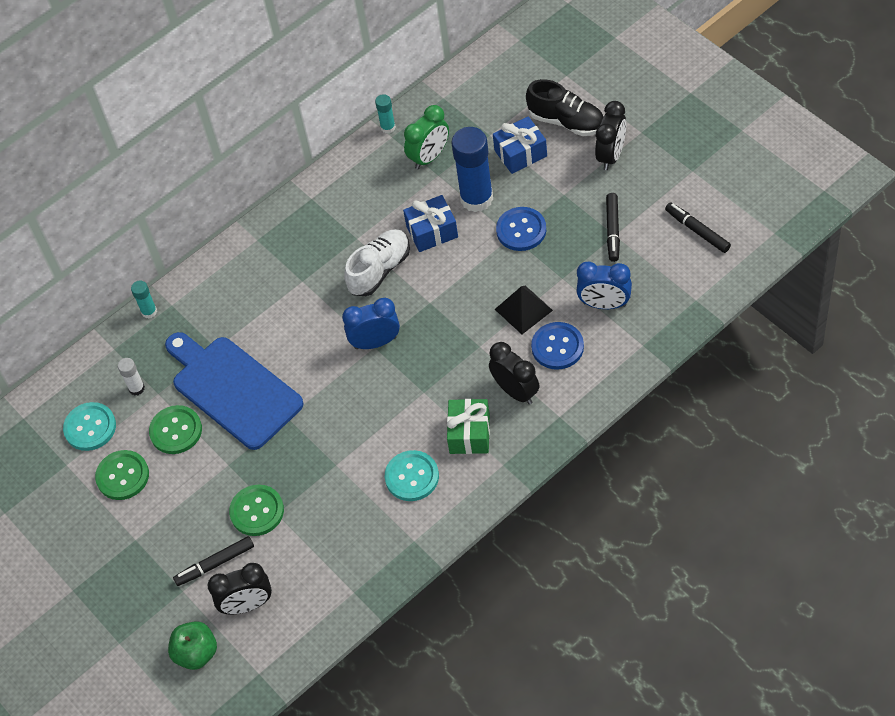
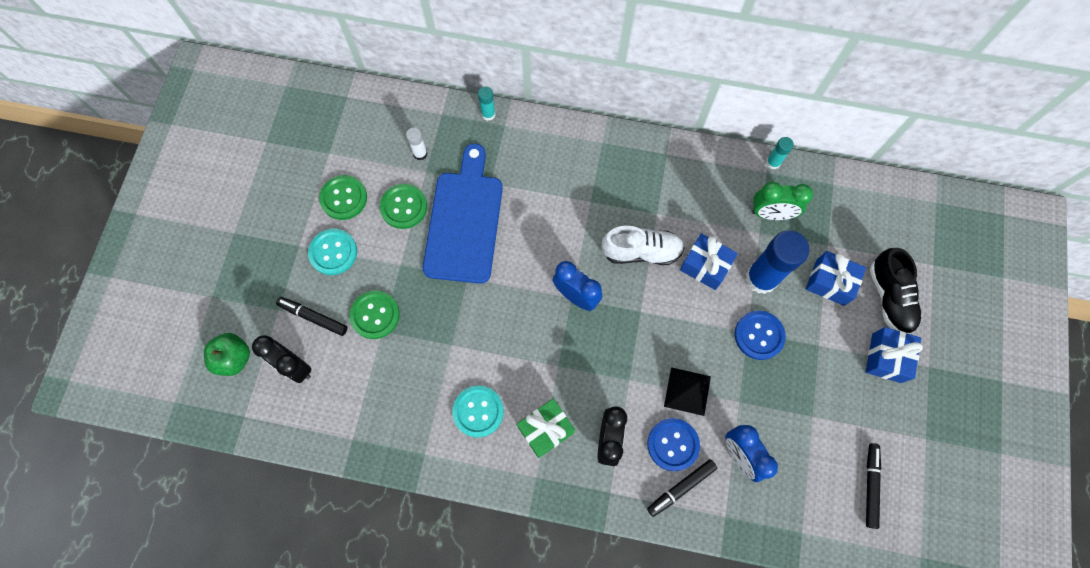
camera: 45 degrees right, 15 degrees up
turquoise button [63,402,116,451] -> turquoise button moved to [308,229,357,275]
black clock [595,101,626,170] -> blue gift [866,327,923,383]
black marker [606,193,620,262] -> black marker moved to [647,459,717,517]

